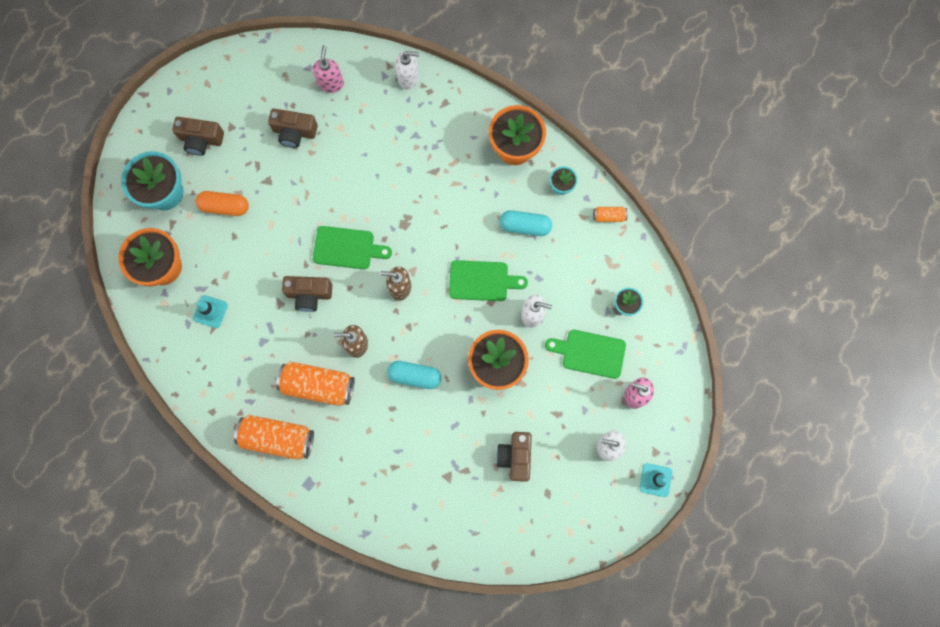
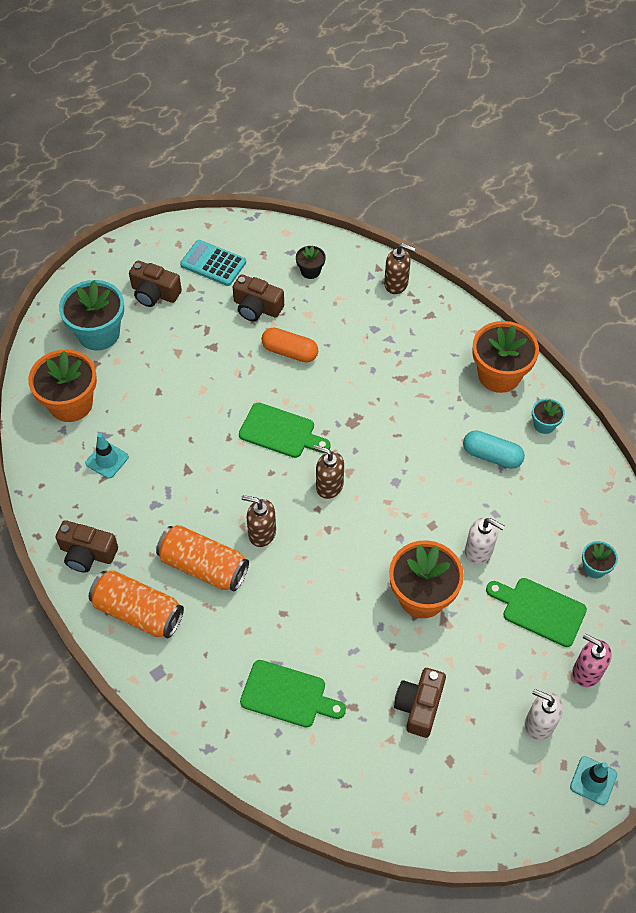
camera: 15 degrees right, 20 degrees down
orange capsule [196,191,249,216] -> orange capsule moved to [261,328,318,362]
brown camera [282,276,332,312] -> brown camera moved to [56,520,118,573]
pink soap dispenser [313,45,344,93] -> black flower pot [296,245,326,279]
turquoise capsule [387,361,441,389] -> none
white soap dispenser [395,51,419,90] -> brown soap dispenser [384,243,416,294]
green cutting board [449,260,528,301] -> green cutting board moved to [240,660,346,727]
orange can [593,207,628,222] -> none
none -> turquoise calculator [180,240,246,286]

